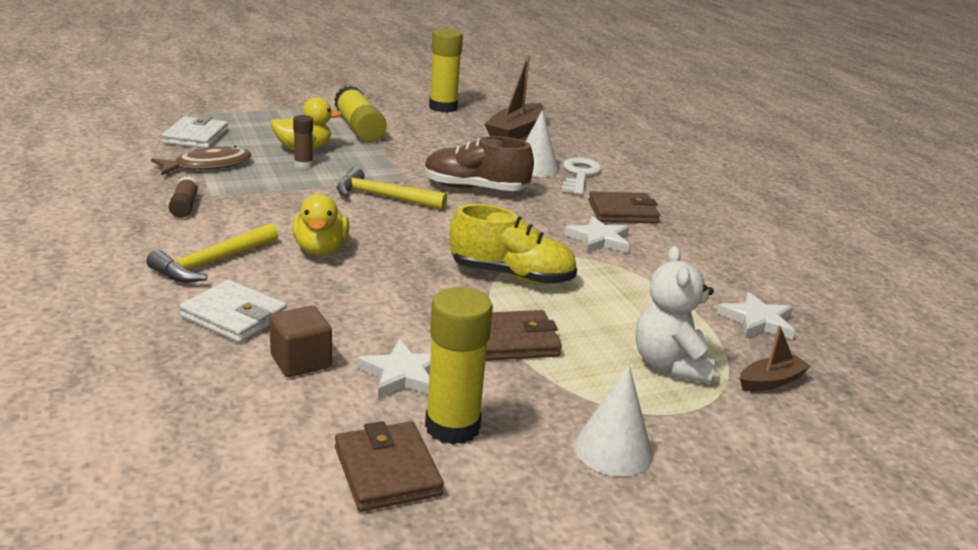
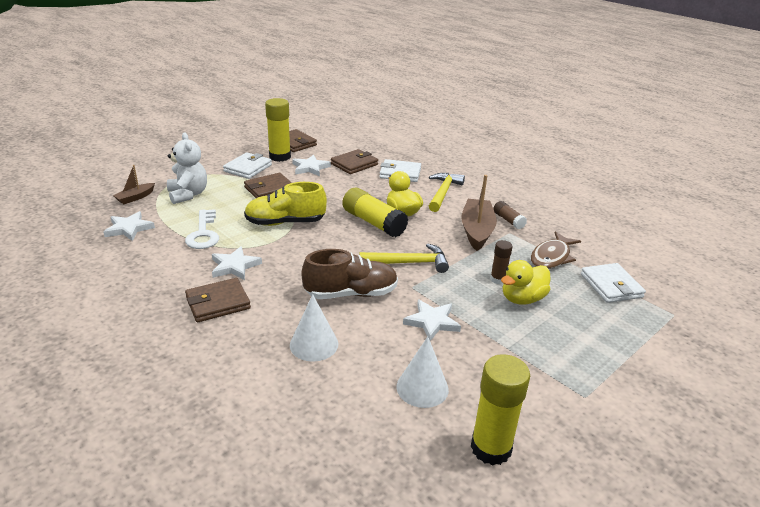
camera: 160 degrees right, 5 degrees up
brown cube [269,306,332,377] -> brown wallet [331,149,378,174]
yellow glue stick [334,86,387,142] -> yellow glue stick moved to [342,188,408,237]
brown boat [484,55,544,139] -> brown boat moved to [461,175,497,251]
white key [561,157,602,195] -> white key moved to [185,209,219,249]
white cone [574,365,653,477] -> white cone moved to [396,337,449,408]
none -> white wallet [223,152,272,179]
none -> white star [403,299,461,341]

